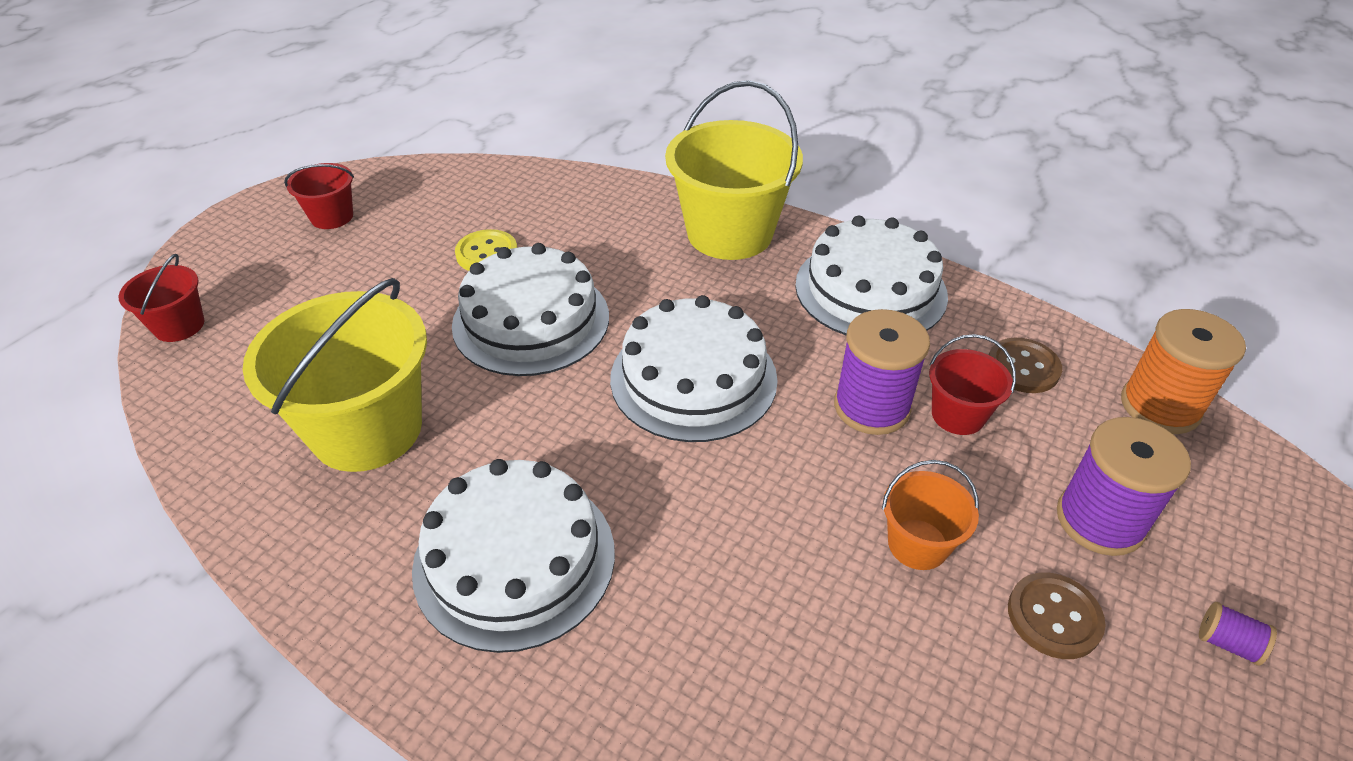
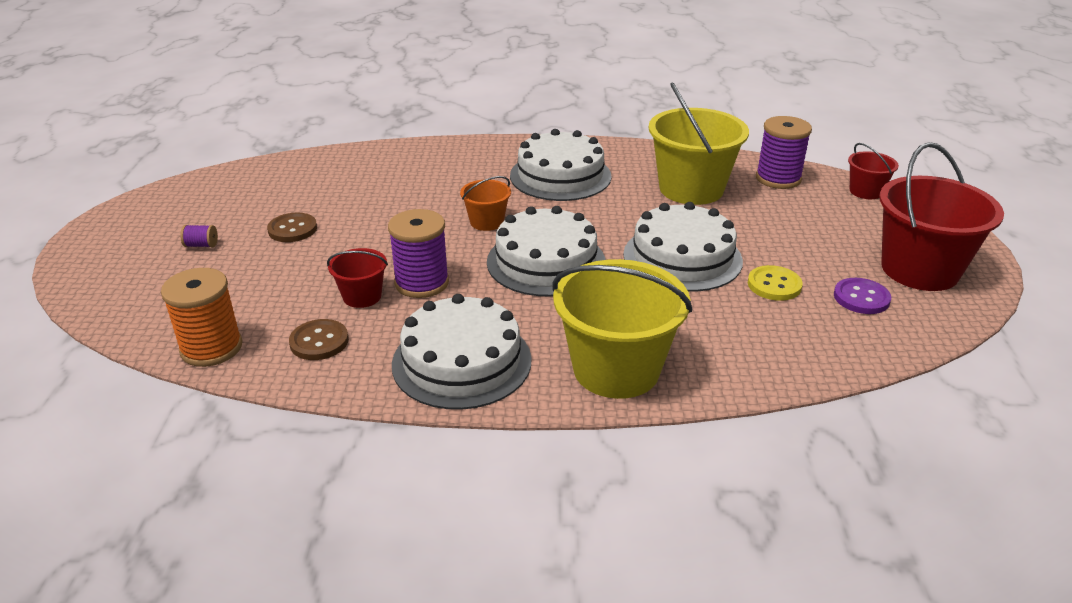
camera: 150 degrees right, 10 degrees down
red bucket [284,163,354,229] -> red bucket [879,142,1004,291], size x2.03
orange bucket [882,460,979,570] -> orange bucket moved to [460,176,511,231]
purple spool [1057,417,1191,556] -> purple spool moved to [756,116,812,189]
none -> purple button [834,278,891,314]

